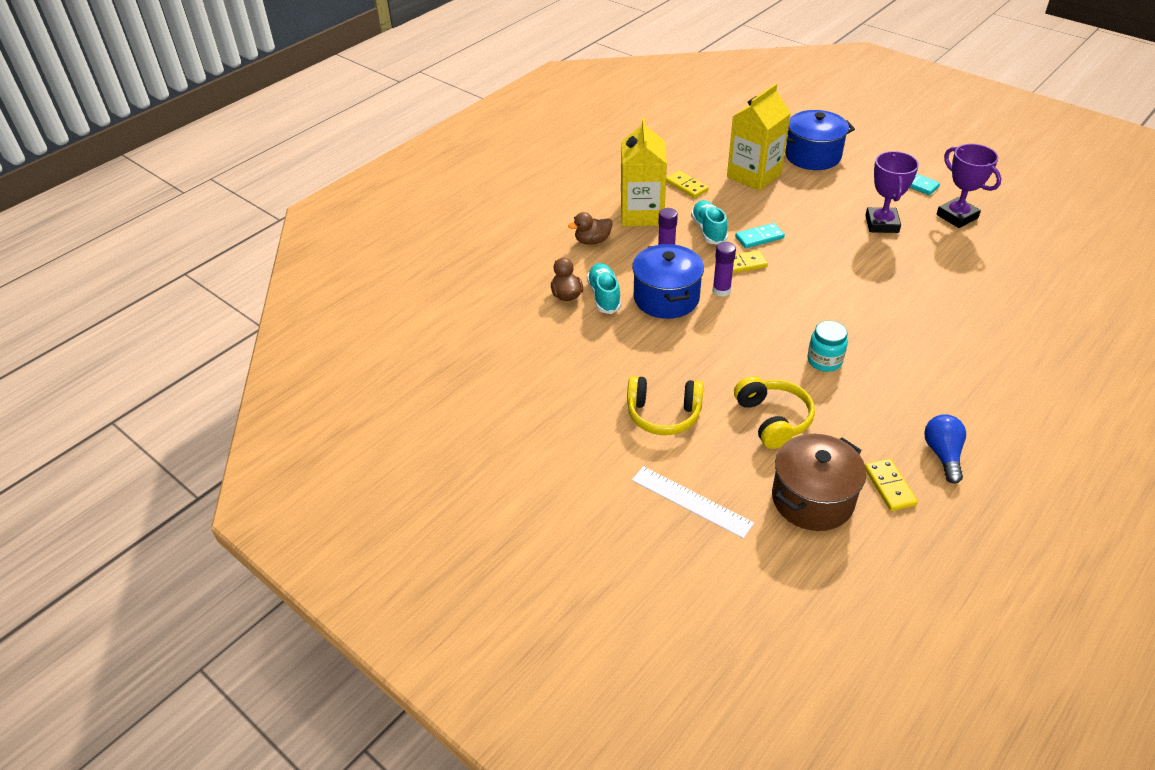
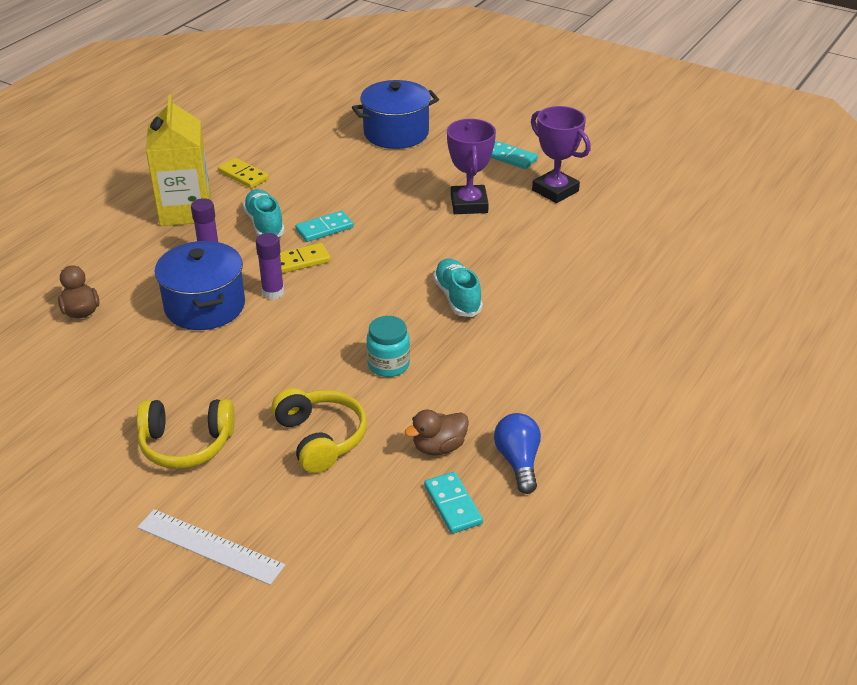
camera: 10 degrees left, 5 degrees down
brown duck [568,212,613,245] -> brown duck moved to [405,409,469,455]
turquoise shoe [587,263,621,314] -> turquoise shoe moved to [433,259,483,317]
yellow carton [727,84,791,191] -> none
brown pot [772,434,866,531] -> none
yellow domino [865,459,918,511] -> turquoise domino [424,472,483,534]

